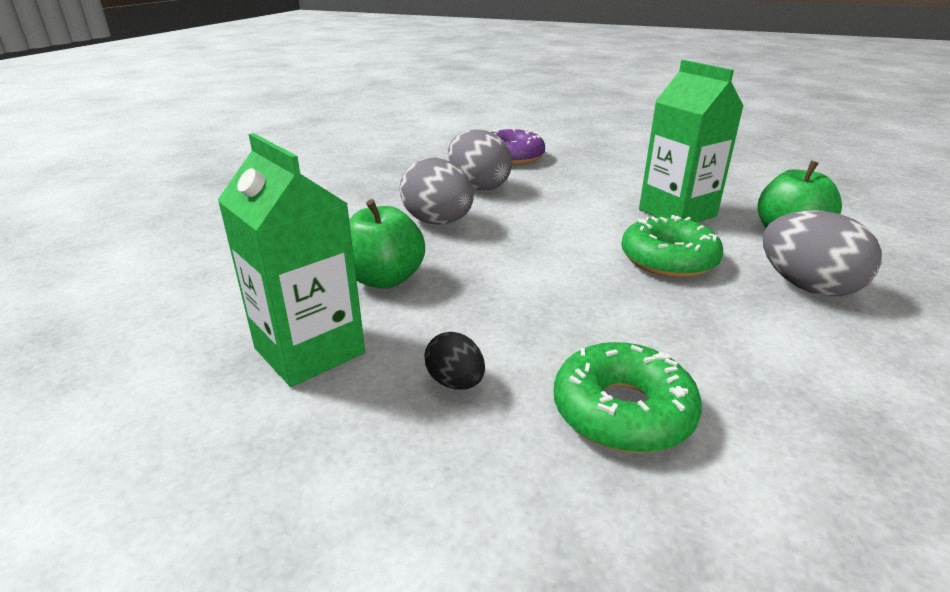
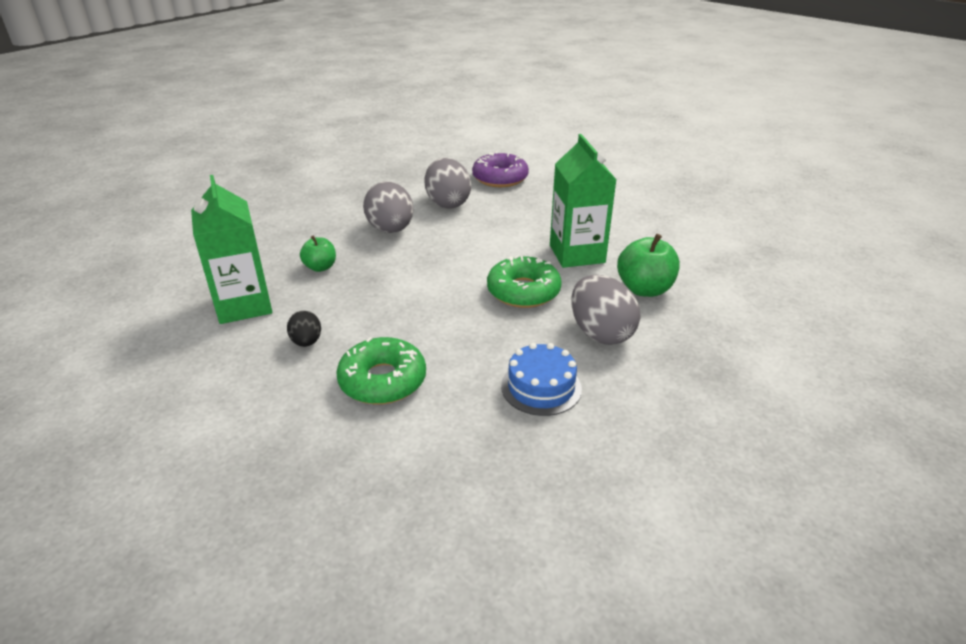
camera: 20 degrees right, 5 degrees up
green apple [349,199,425,289] -> green apple [300,236,336,272], size x0.61
none -> blue cake [501,343,582,416]

